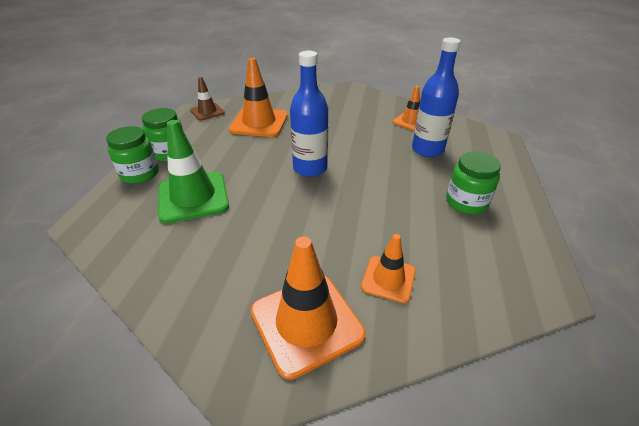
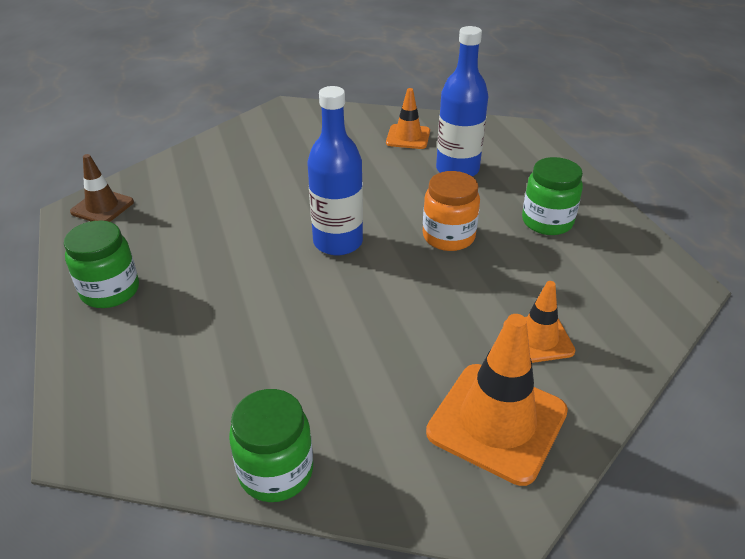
camera: 30 degrees left, 0 degrees up
green jar [106,126,159,184] -> green jar moved to [229,389,313,502]
green traffic cone [158,120,229,223] -> none
orange traffic cone [229,58,288,137] -> none
none -> orange jar [423,171,480,251]

